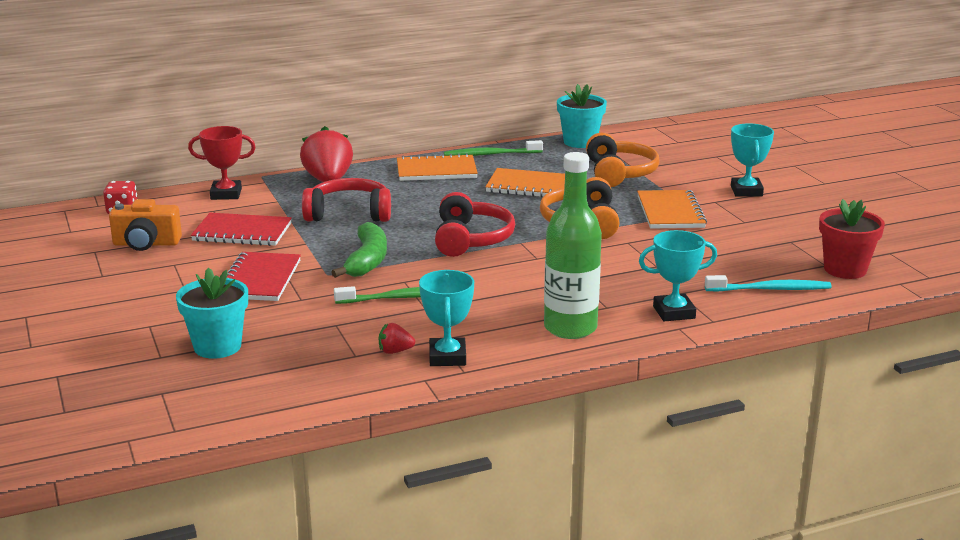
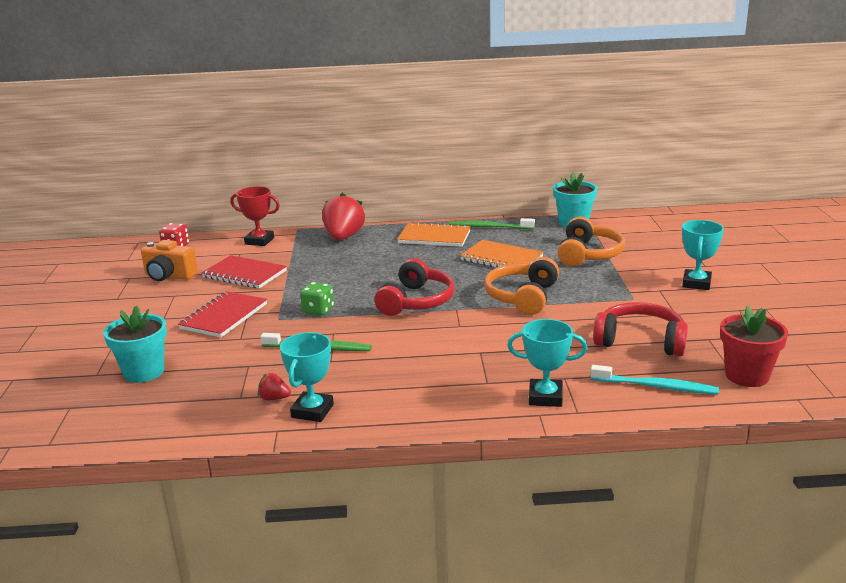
camera: 20 degrees right, 0 degrees up
red headphones [302,178,391,222] -> red headphones moved to [593,302,688,357]
green banana [331,222,387,278] -> green dice [300,282,334,316]
green bottle [544,152,602,339] -> none
orange notebook [637,190,707,229] -> none

